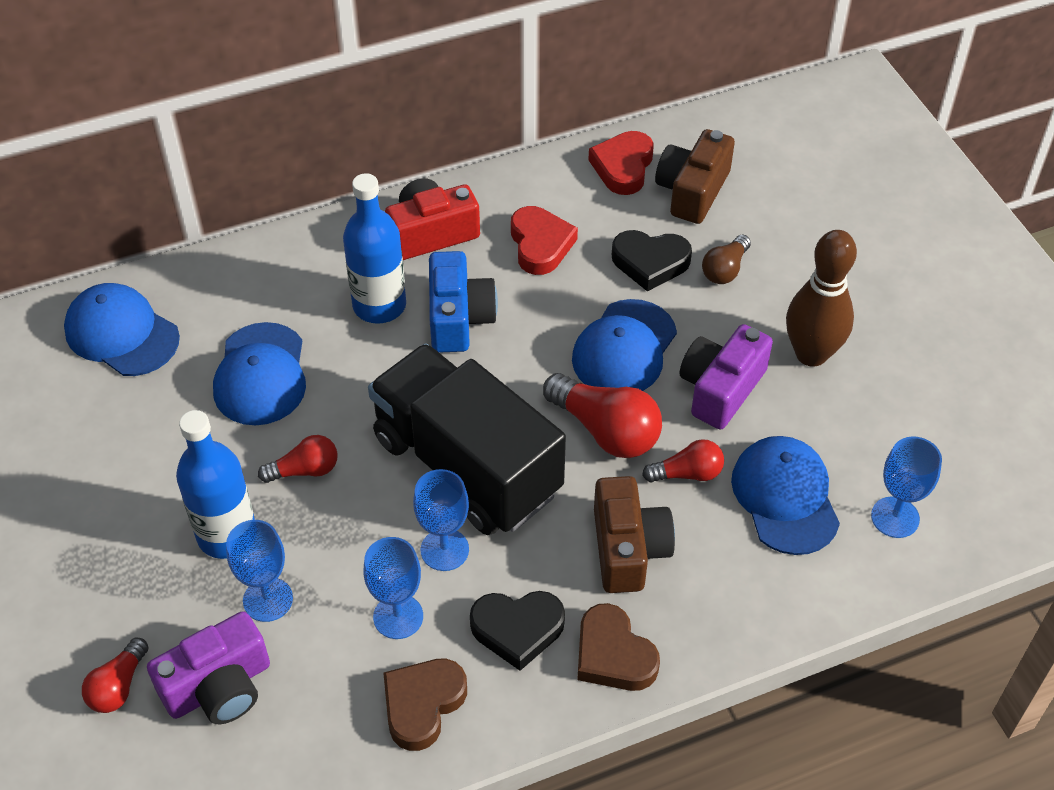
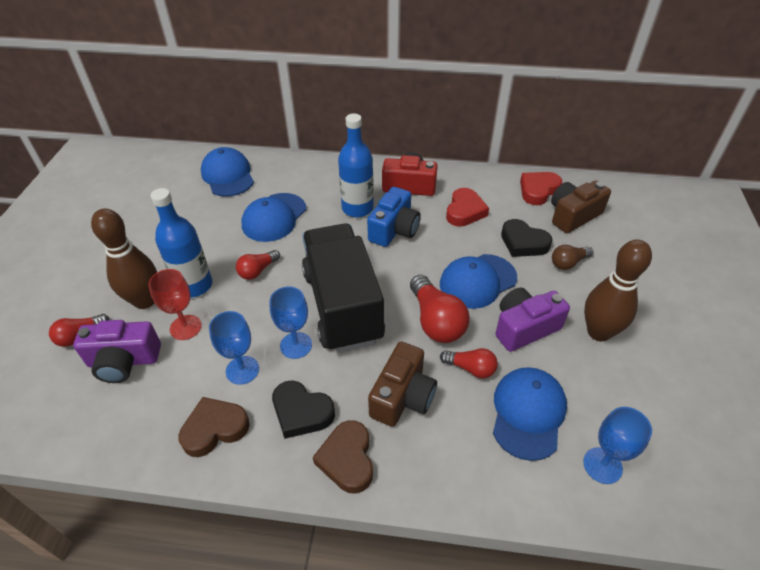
camera: 30 degrees right, 5 degrees down
blue goblet [226,520,293,622] -> red goblet [148,269,202,340]
red light bulb [258,435,338,483] -> red light bulb turned 120 degrees clockwise [236,250,280,280]
none -> brown bowling pin [91,209,157,309]

